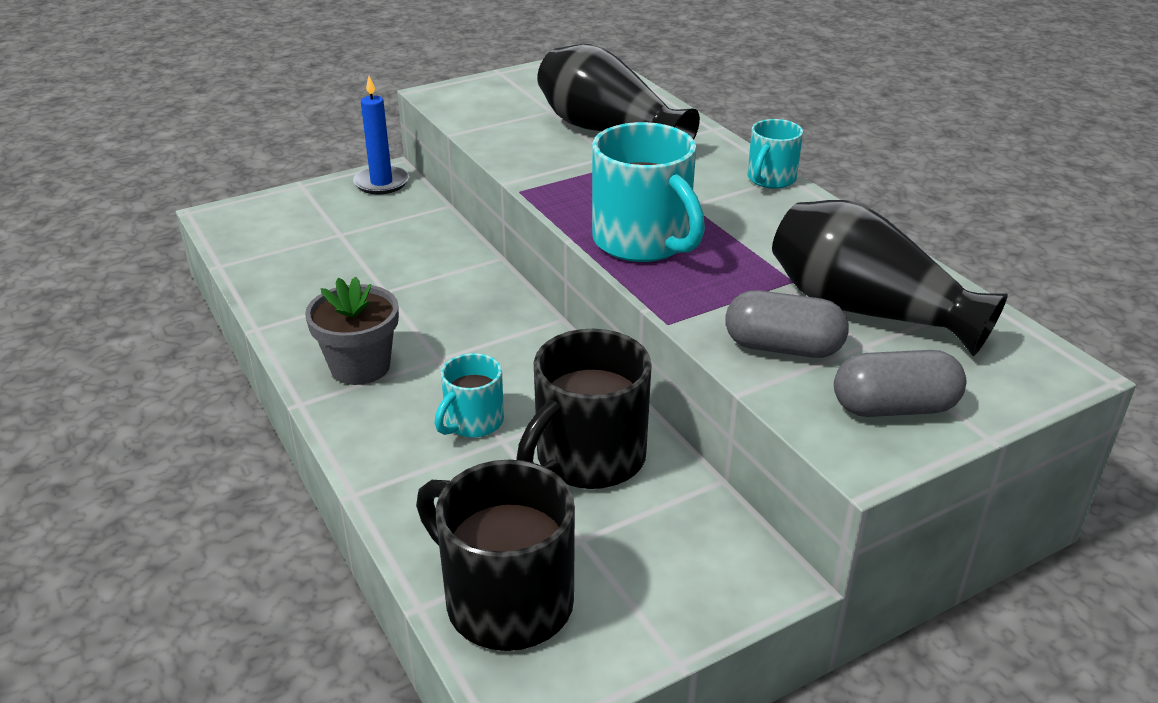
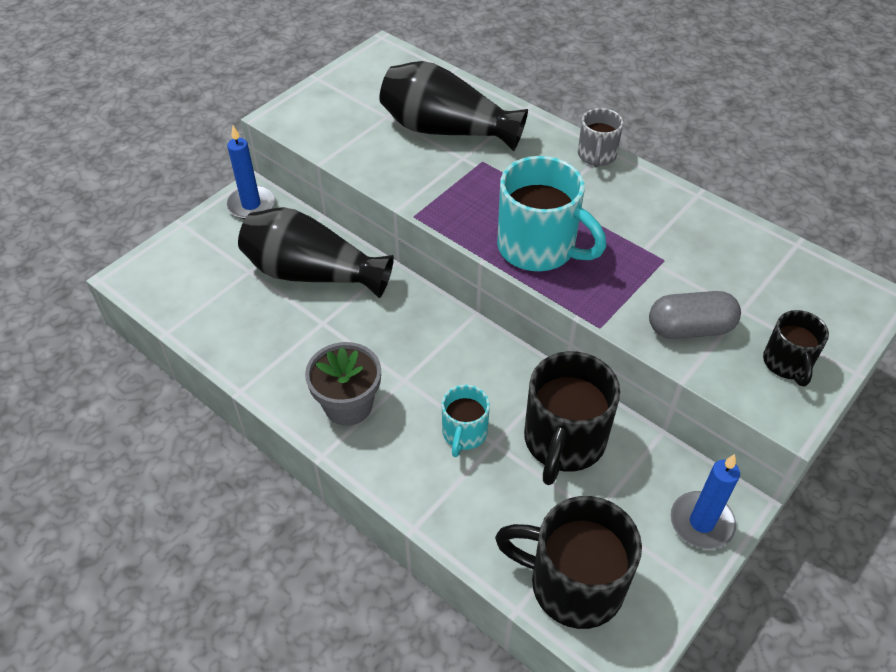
camera: 20 degrees left, 15 degrees up
turquoise mug [748,119,803,189] -> grey mug [578,108,623,167]
black vase [772,200,1008,356] -> black vase moved to [238,207,394,298]
grey capsule [834,350,966,417] -> black mug [763,310,829,386]
none -> blue candle [671,454,740,550]

